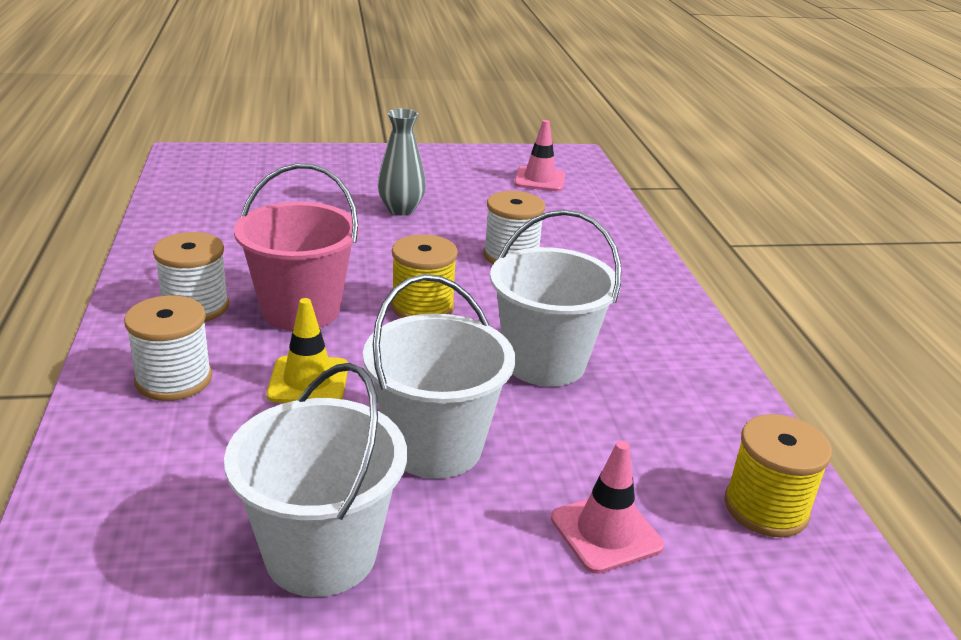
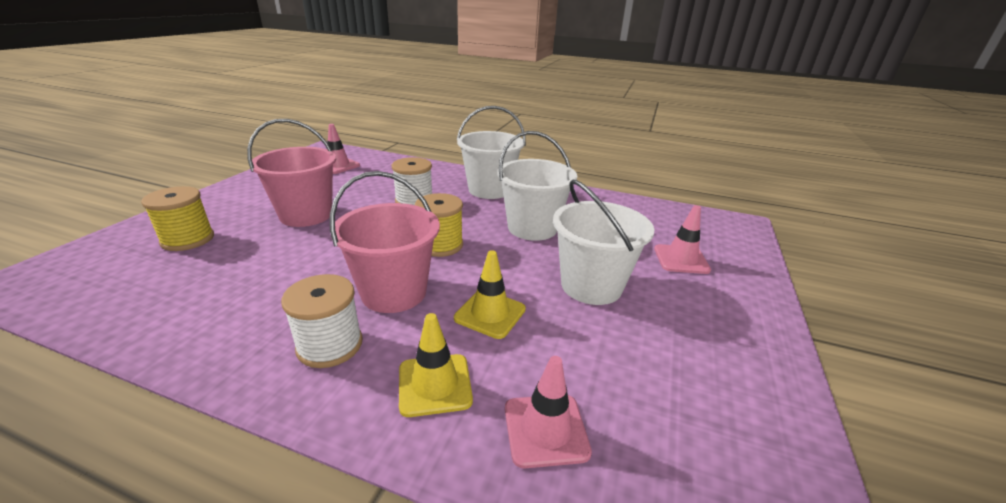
camera: 60 degrees left, 0 degrees up
white spool [124,295,212,401] -> yellow traffic cone [399,313,473,417]
white bucket [224,363,407,597] -> white bucket moved to [457,106,526,199]
grey vase [378,109,426,215] -> pink bucket [247,119,336,227]
yellow spool [724,414,832,538] -> yellow spool moved to [141,186,214,251]
none -> pink traffic cone [505,356,592,468]

